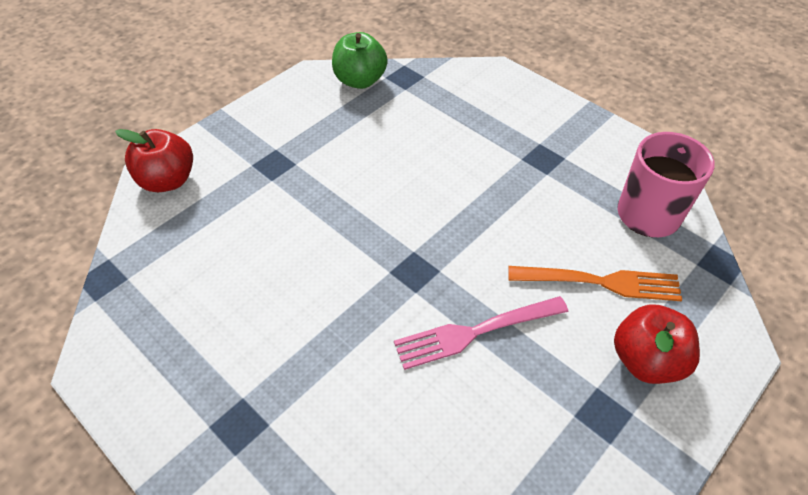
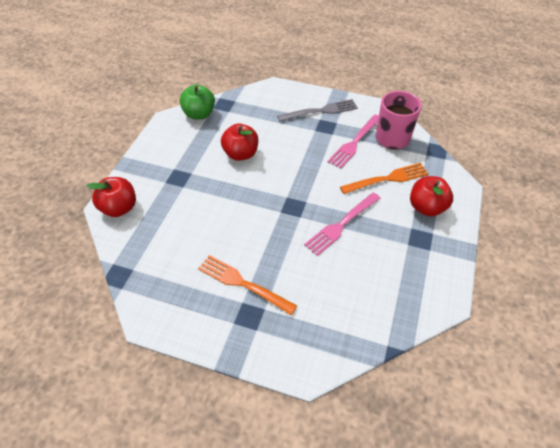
camera: 25 degrees left, 0 degrees up
none -> orange fork [198,255,297,315]
none -> red apple [221,123,258,161]
none -> grey fork [277,99,358,121]
none -> pink fork [328,115,379,169]

